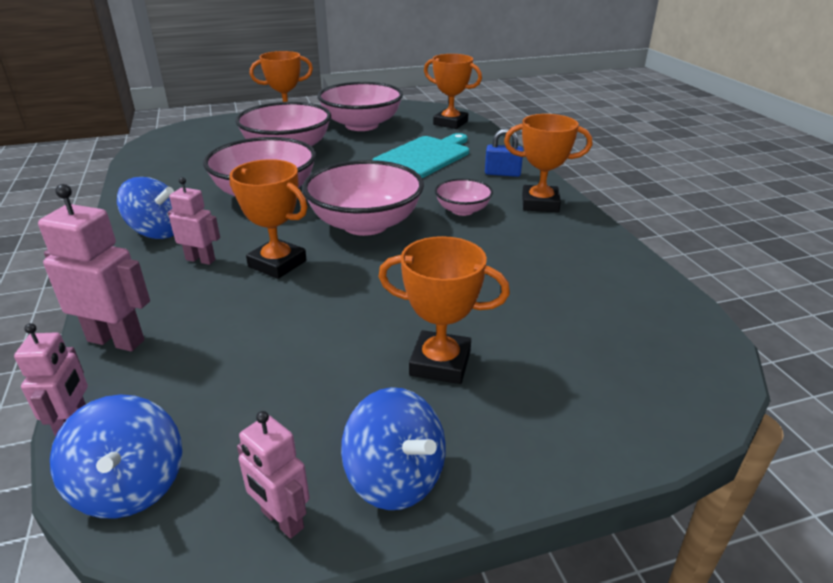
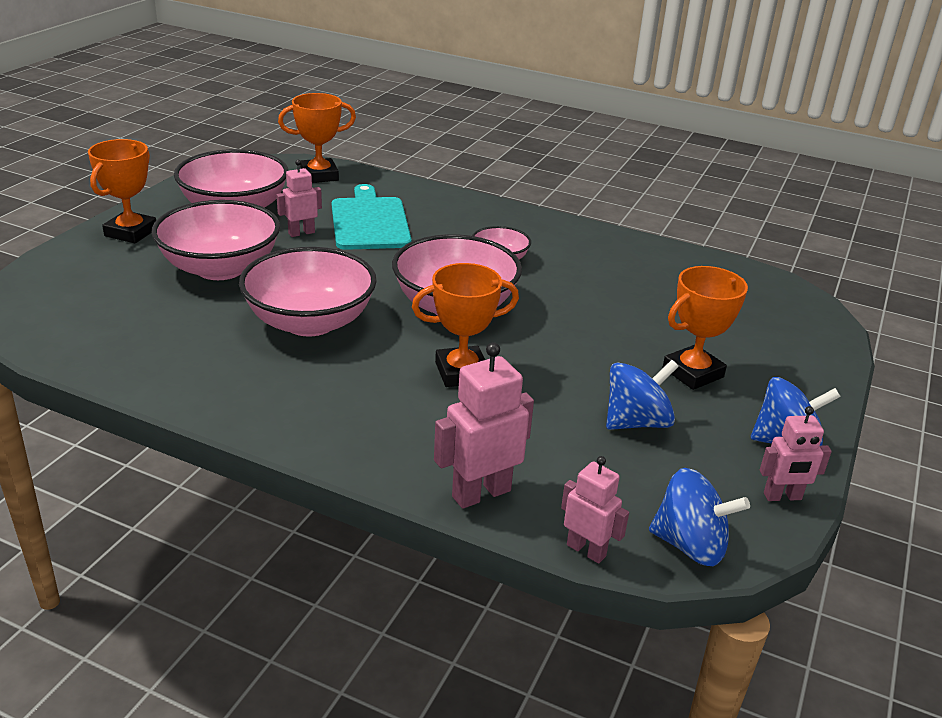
camera: 50 degrees left, 0 degrees up
blue spinning top [117,177,174,239] -> blue spinning top moved to [606,360,679,430]
pink robot [168,177,220,265] -> pink robot moved to [277,160,322,237]
blue padlock [485,128,523,177] -> none
orange trophy [504,114,592,212] -> none

